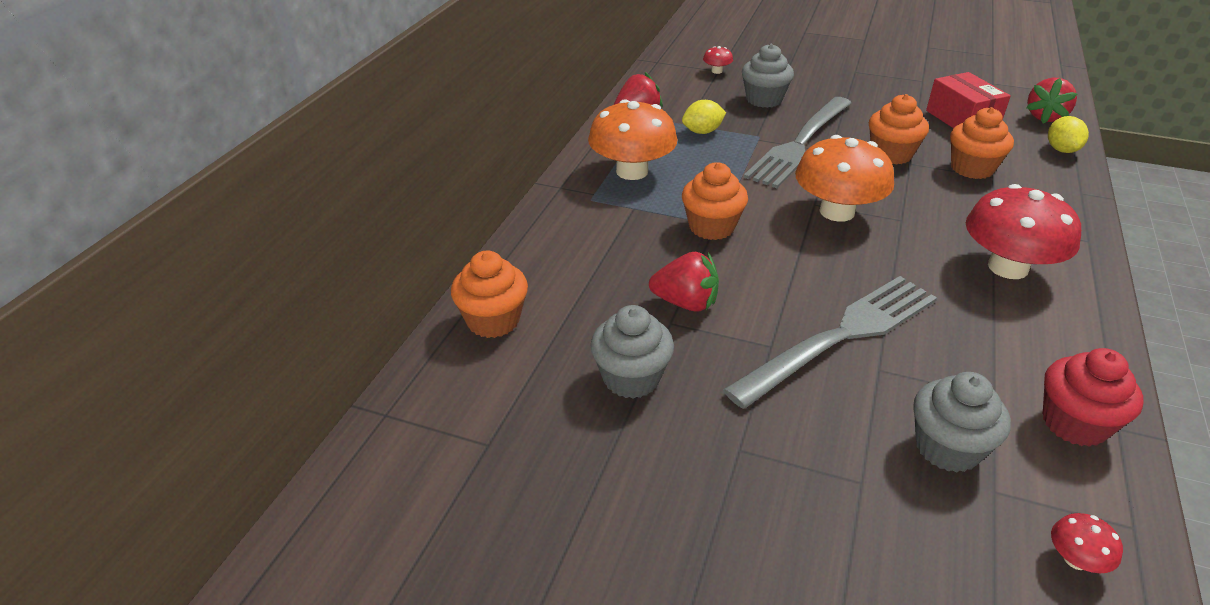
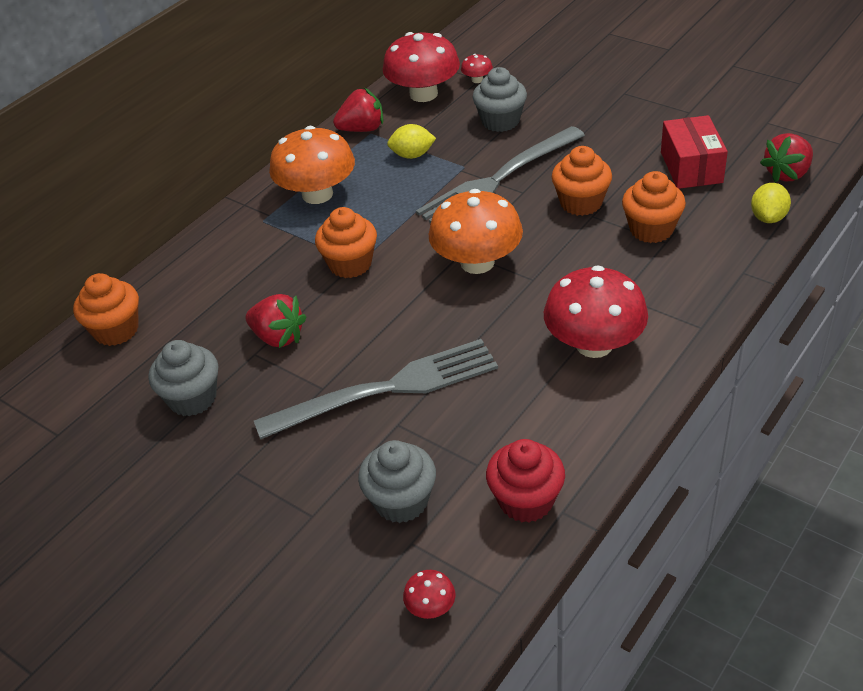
camera: 20 degrees right, 5 degrees up
none -> red mushroom [383,32,460,102]

